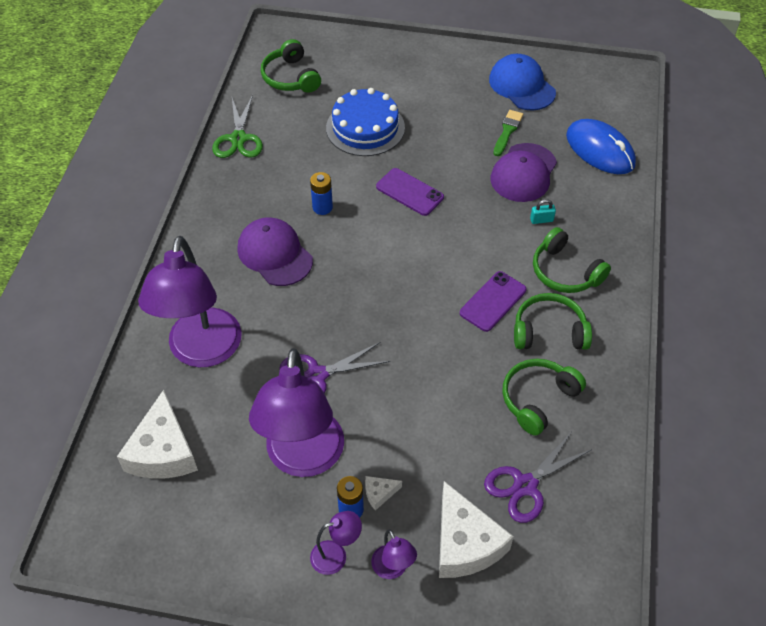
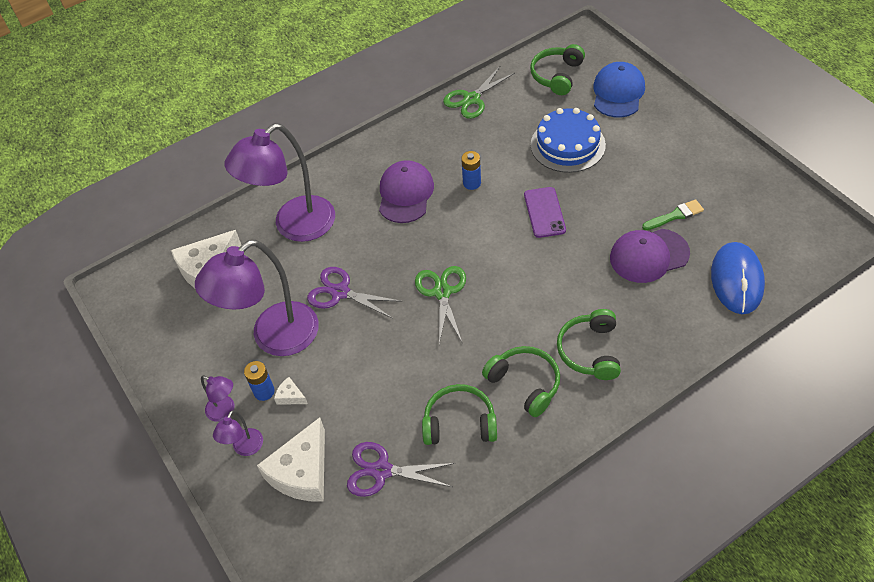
camera: 50 degrees right, 0 degrees up
purple phone [460,271,527,332] -> none
blue cap [489,54,556,111] -> blue cap moved to [593,62,645,118]
turquoise padlock [530,199,556,224] -> none
none -> green scissors [415,266,466,344]

